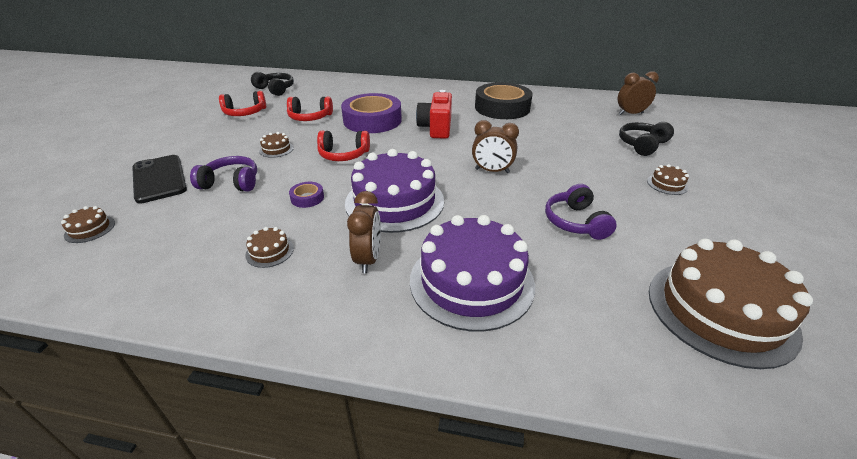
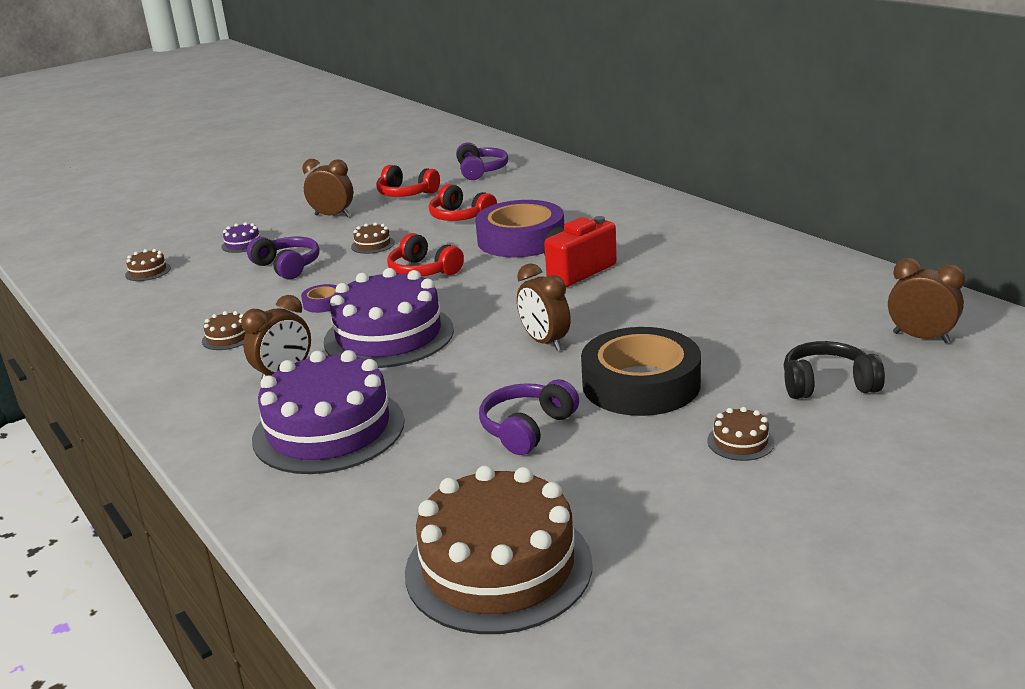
camera: 45 degrees right, 10 degrees down
black phone [132,155,187,204] -> purple cake [221,222,260,253]
black headphones [251,72,294,96] -> purple headphones [456,142,508,180]
black tape [475,82,533,119] -> black tape moved to [581,327,701,416]
none -> brown clock [302,159,353,217]

